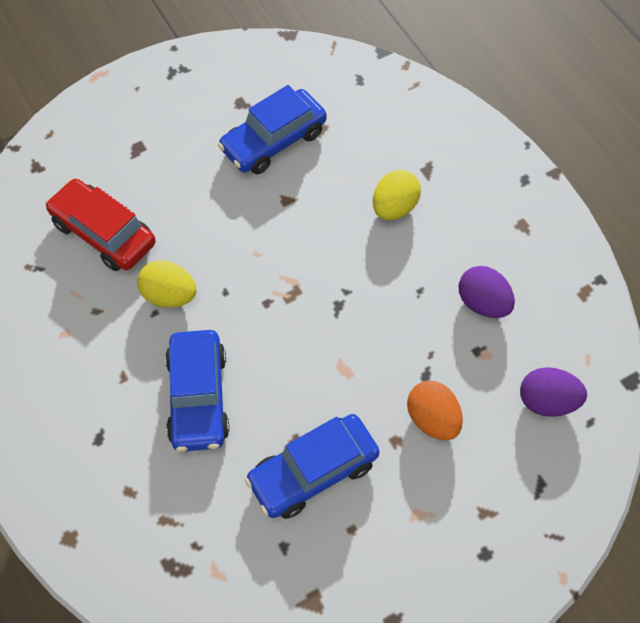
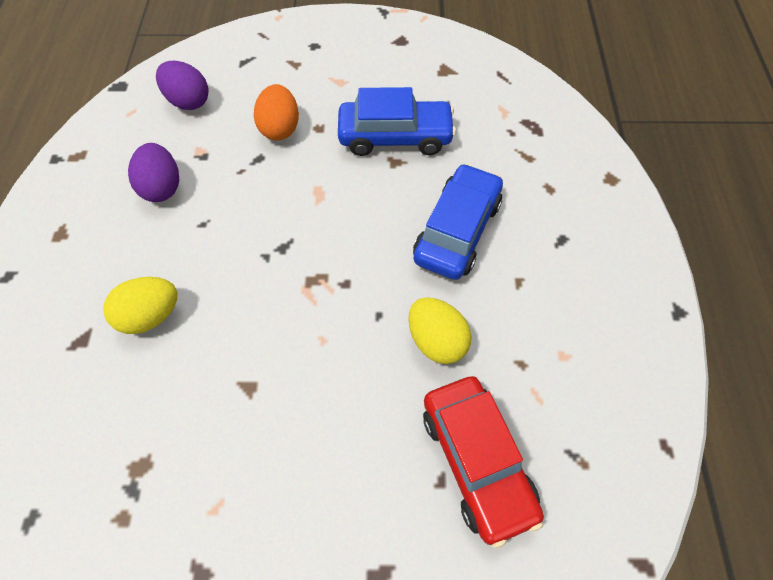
camera: 150 degrees left, 0 degrees up
blue car [218,85,327,174] -> none

